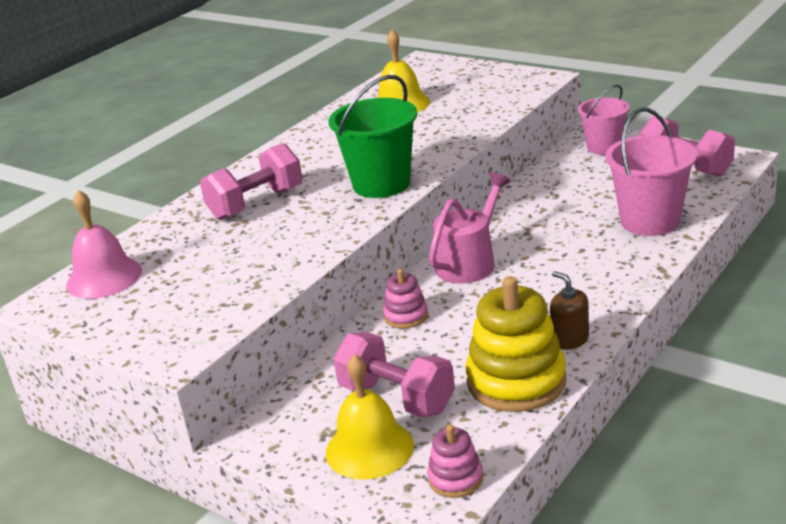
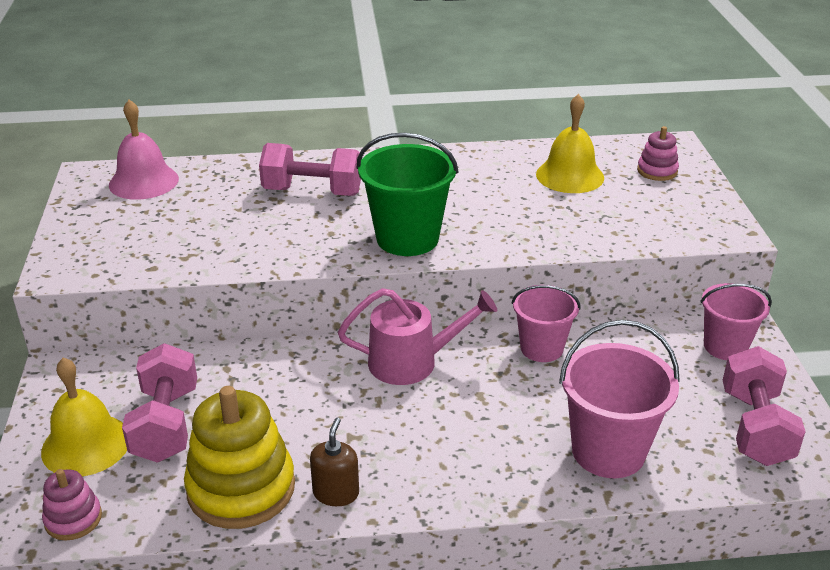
camera: 45 degrees right, 5 degrees up
pink stacking toy [383,269,428,329] -> pink stacking toy moved to [637,126,679,181]
none -> pink bucket [512,285,581,362]

